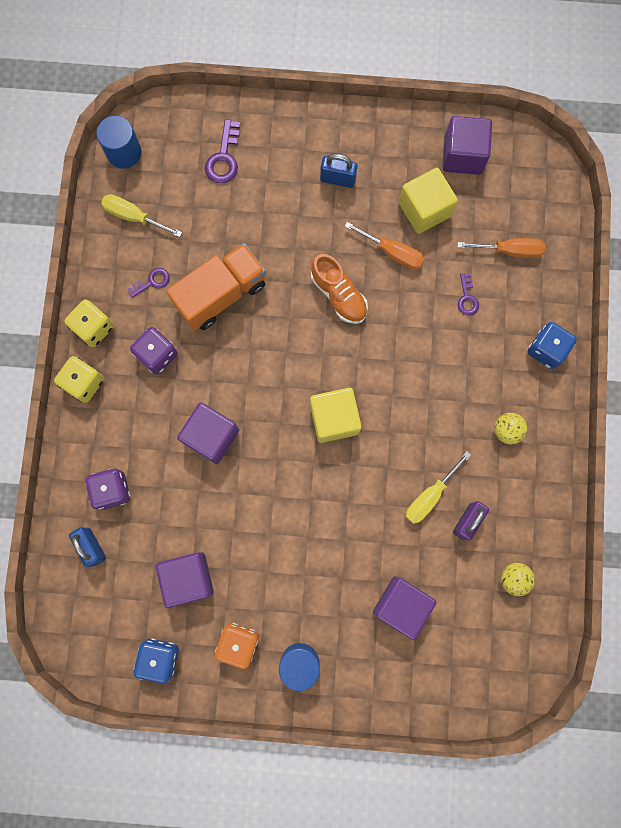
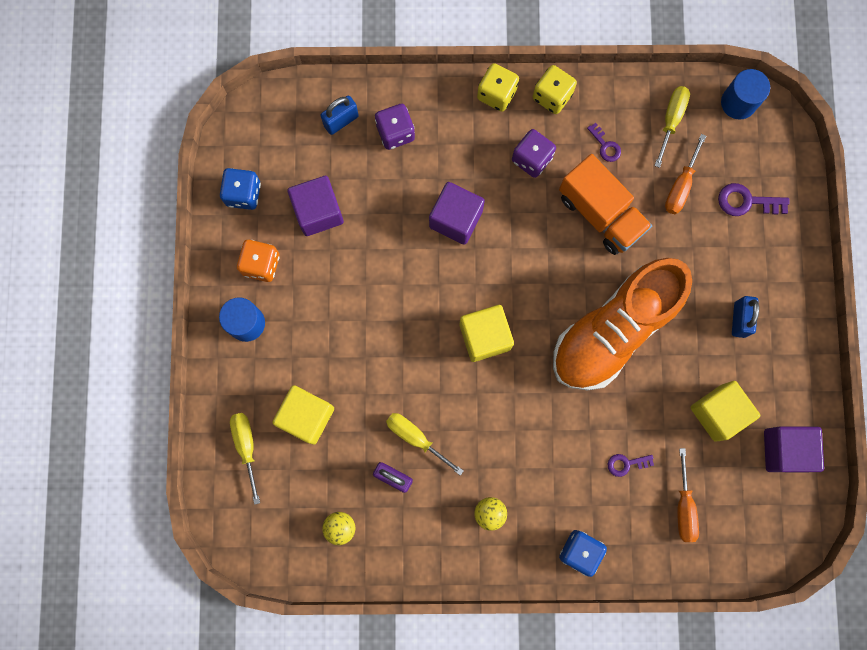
camera: 85 degrees right, 0 degrees up
orange shoe [311,254,368,324] -> orange shoe [553,258,692,391], size x2.04
orange screwdriver [344,222,424,270] -> orange screwdriver moved to [665,134,706,214]
purple cube [373,576,436,640] -> yellow cube [272,385,334,445]
none -> yellow screwdriver [230,413,260,505]

